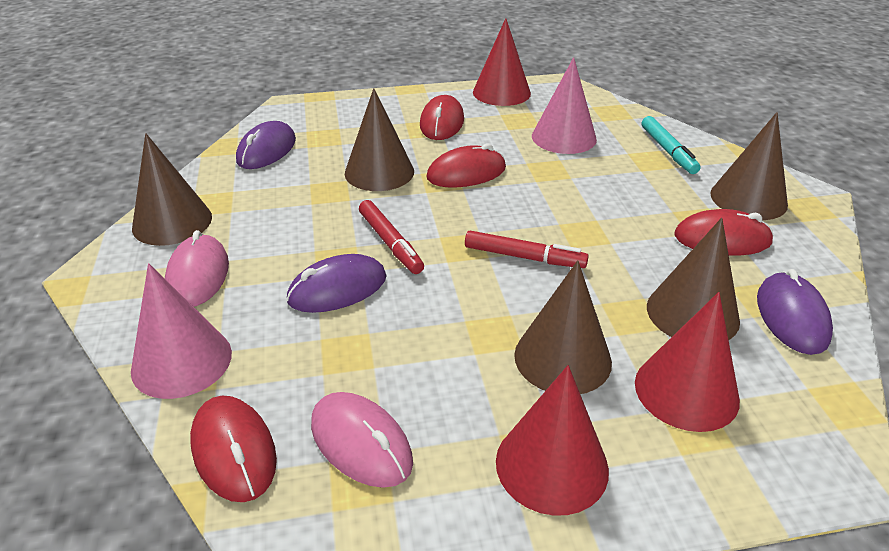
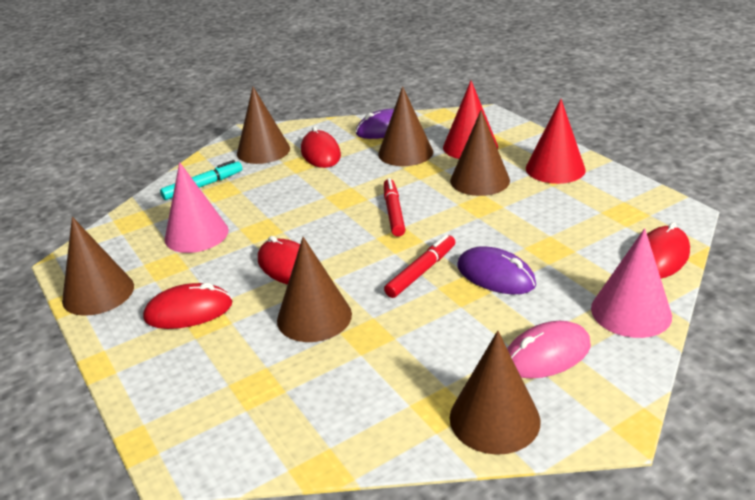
camera: 110 degrees left, 5 degrees down
purple mouse [236,121,296,169] -> none
pink mouse [311,392,413,488] -> none
red cone [473,18,531,106] -> brown cone [62,217,134,316]

